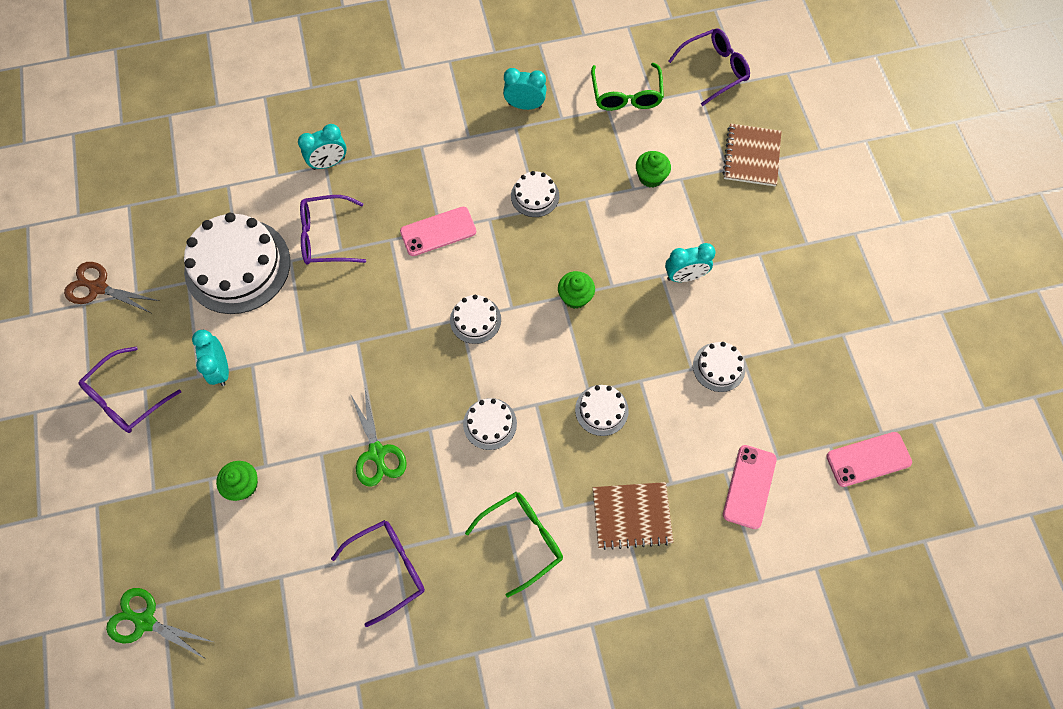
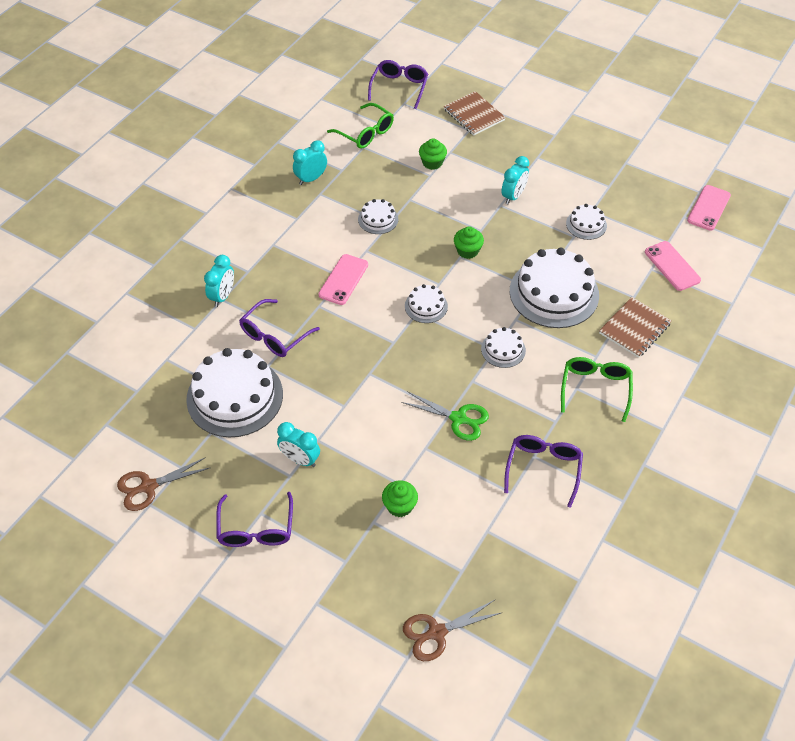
camera: 45 degrees left, 15 degrees down
green scissors [106,588,213,659] -> brown scissors [403,600,501,661]
white cake [575,385,629,436] -> white cake [510,247,599,328], size x2.09

